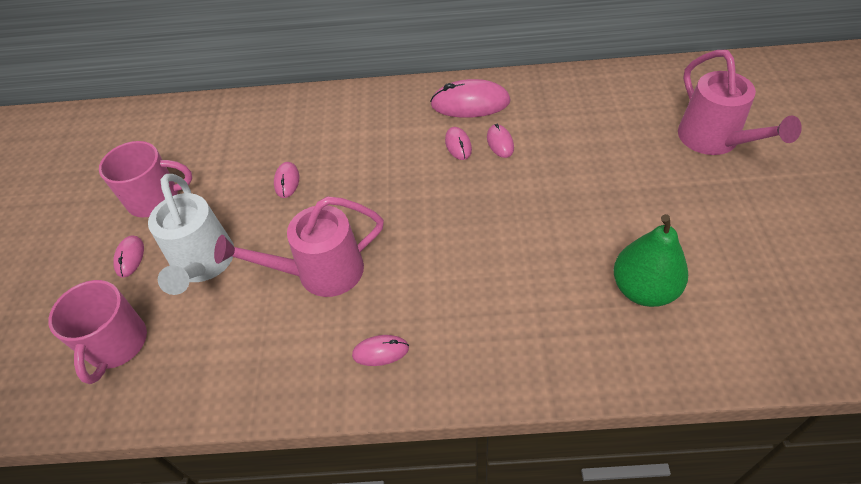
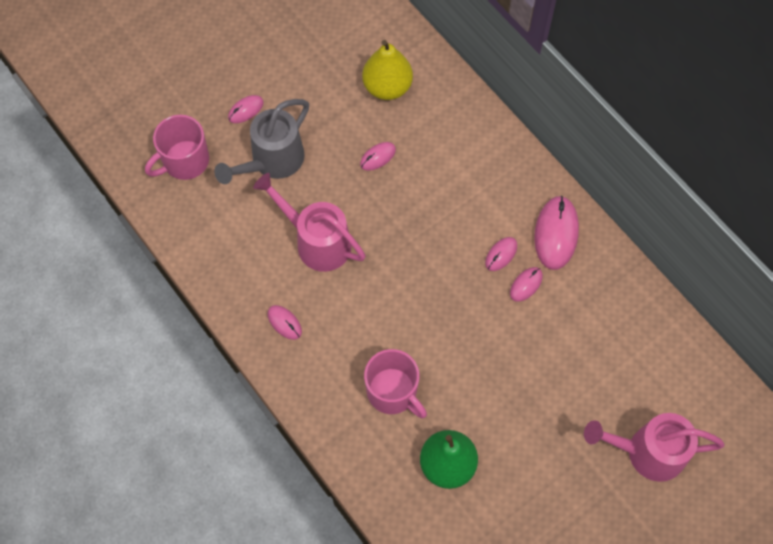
camera: 50 degrees right, 15 degrees up
pink mug [99,141,192,217] -> pink mug moved to [364,349,427,418]
white watering can [148,174,234,295] -> grey watering can [214,99,309,184]
pink mouse [430,79,510,118] -> pink mouse turned 45 degrees clockwise [534,196,579,270]
pink watering can [678,50,802,155] -> pink watering can turned 60 degrees clockwise [584,413,725,482]
none -> yellow pear [362,40,413,100]

